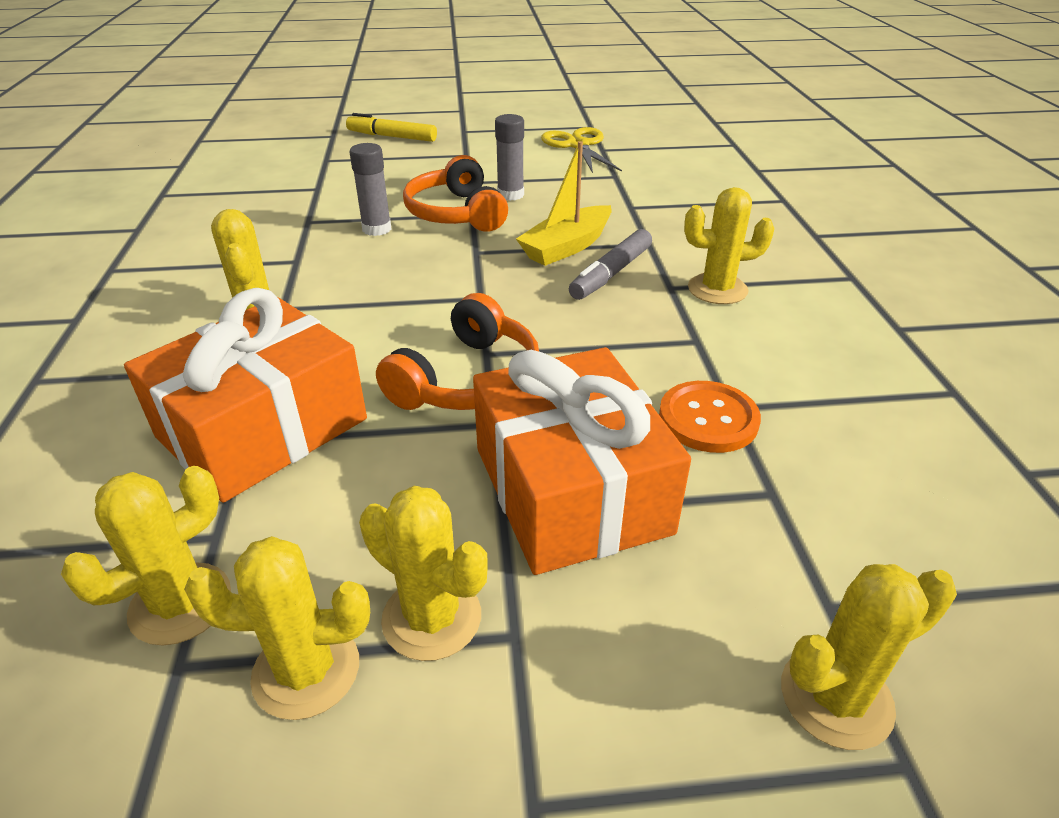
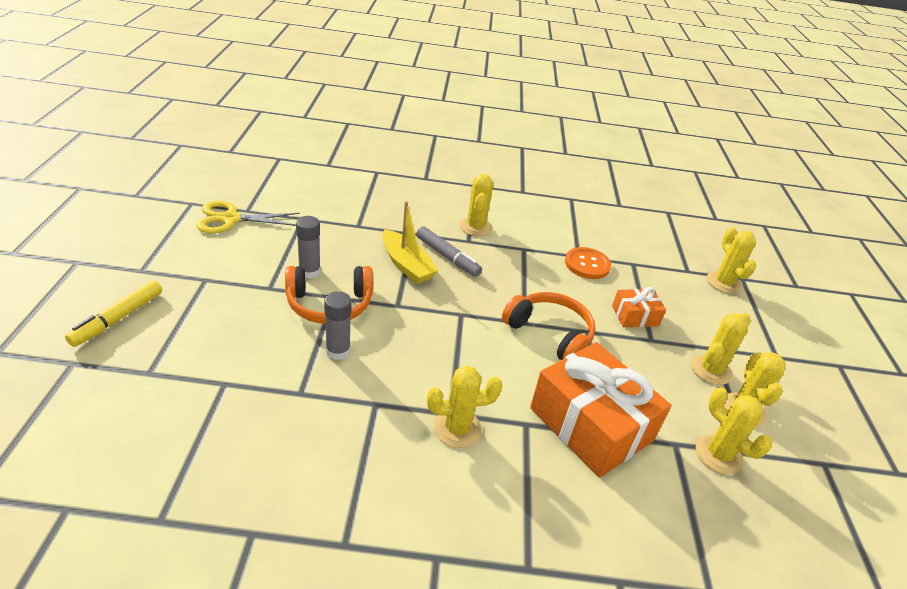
camera: 85 degrees left, 0 degrees up
orange gift [473,347,691,575] -> orange gift [612,287,666,327], size x0.48

